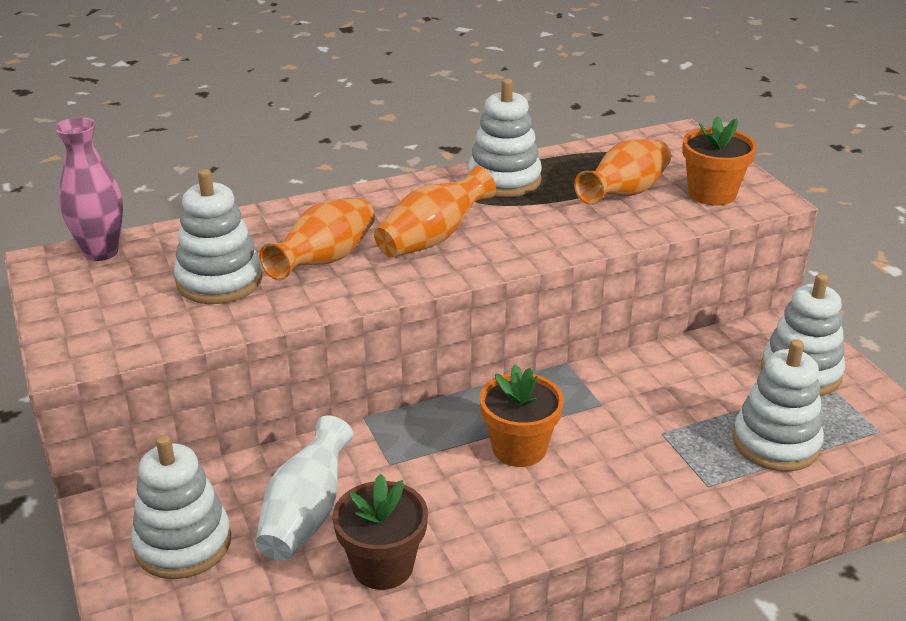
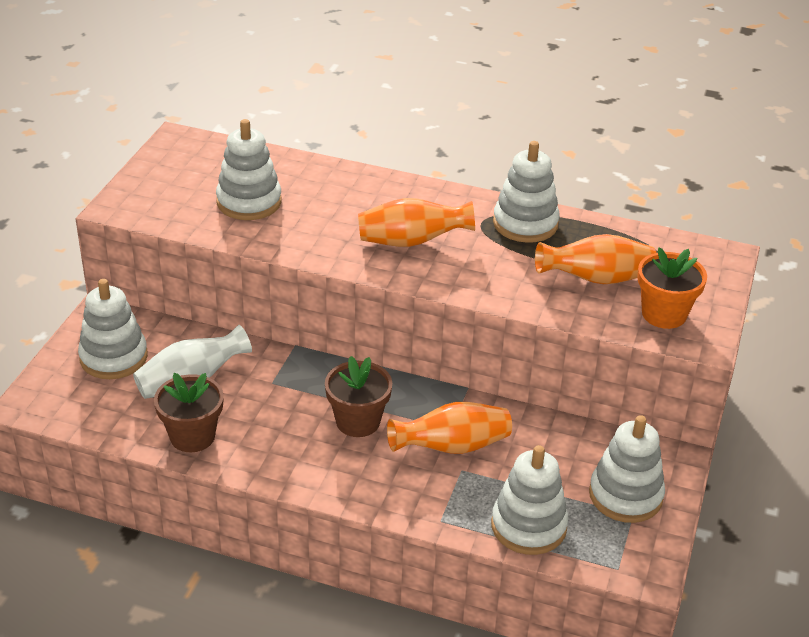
camera: 40 degrees right, 5 degrees up
pink vase [55,117,123,261] -> none
orange vase [259,198,375,280] -> orange vase moved to [387,402,512,454]
orange flower pot [480,364,564,467] -> brown flower pot [325,356,392,437]

